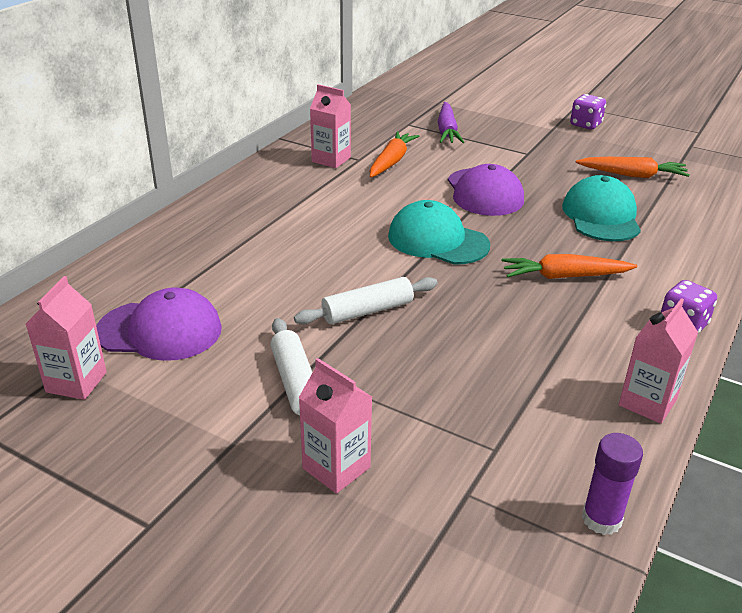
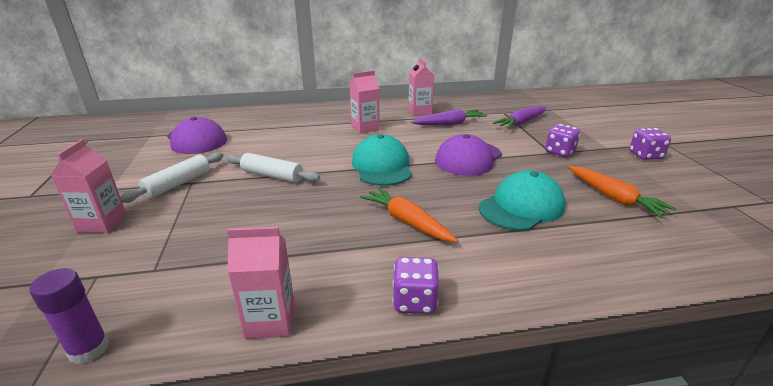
camera: 50 degrees right, 5 degrees down
pink carton [26,276,107,400] -> pink carton moved to [349,70,380,134]
orange carrot [370,131,419,178] -> purple carrot [411,109,487,125]
none -> purple dice [545,124,580,157]

